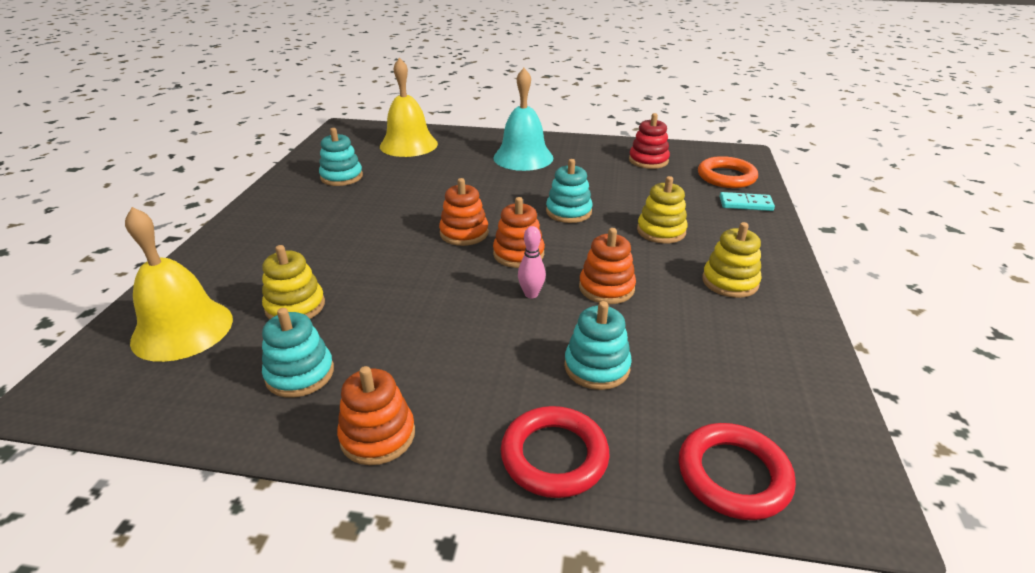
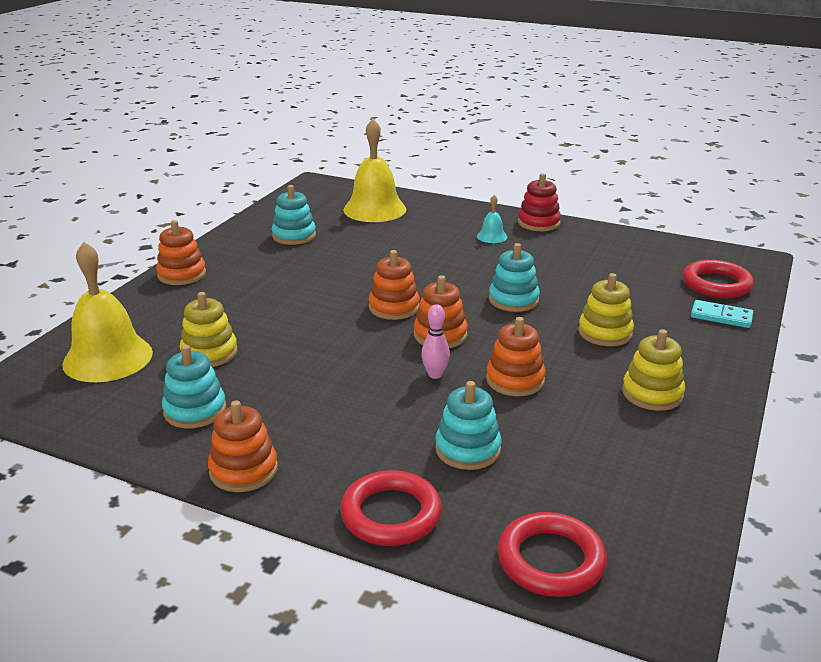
camera: 15 degrees right, 5 degrees down
turquoise bell [493,68,553,171] -> turquoise bell [477,195,507,243], size x0.45
red stacking toy [629,113,670,169] -> red stacking toy moved to [518,173,561,231]
orange ring [698,156,758,188] -> red ring [683,260,754,298]
none -> orange stacking toy [156,220,206,285]

